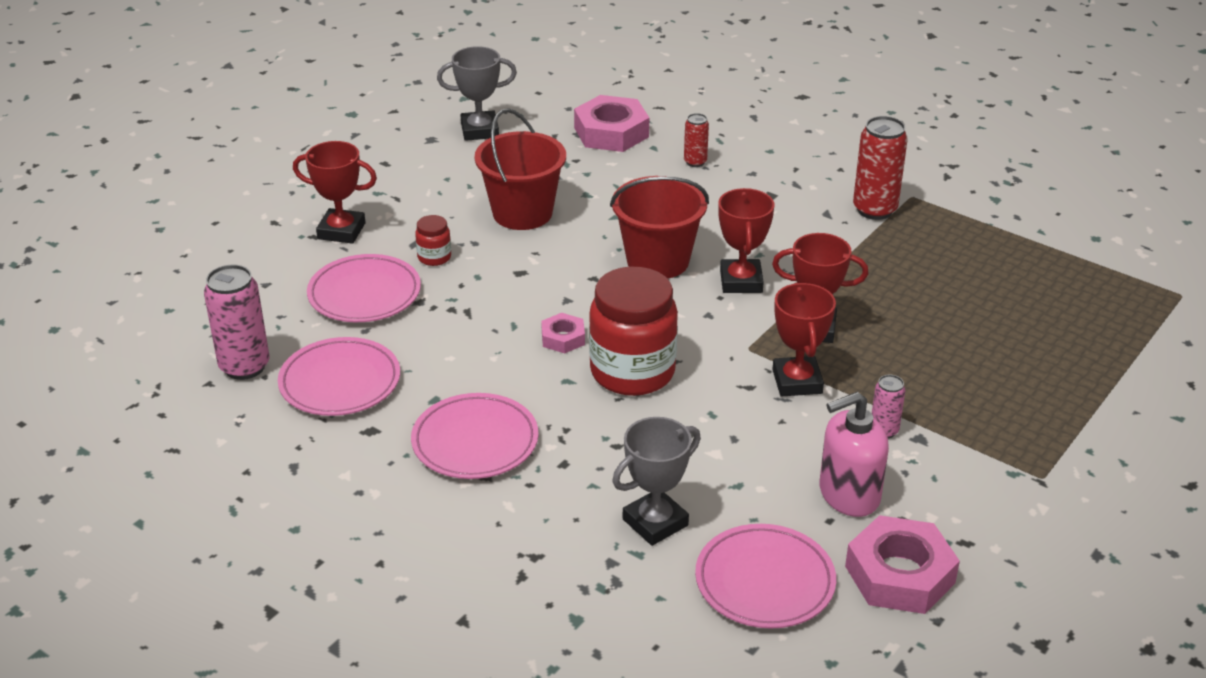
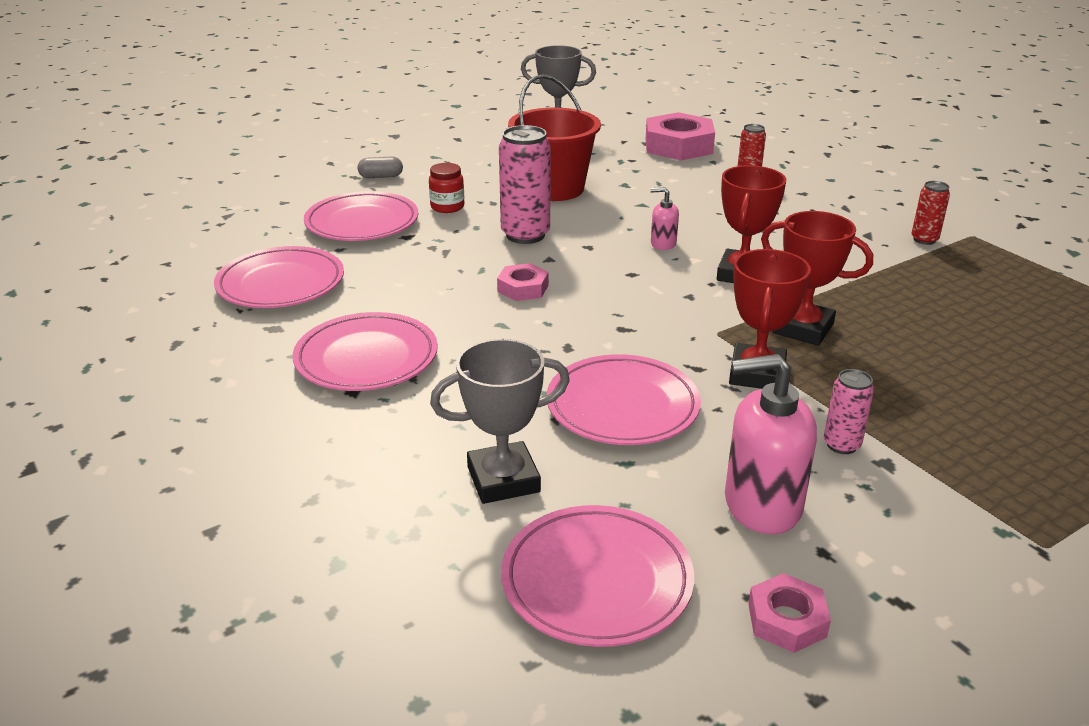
camera: 20 degrees right, 5 degrees down
pink can [204,265,269,380] -> pink can moved to [499,125,551,244]
red trophy [293,141,377,244] -> grey capsule [357,156,403,178]
red jar [589,266,678,396] -> none
red bucket [610,176,709,279] -> pink soap dispenser [650,187,679,250]
pink nut [845,515,960,614] -> pink nut [748,573,831,653], size x0.53
red can [853,116,908,220] -> red can [911,181,950,245], size x0.54
none -> pink plate [547,354,701,445]

